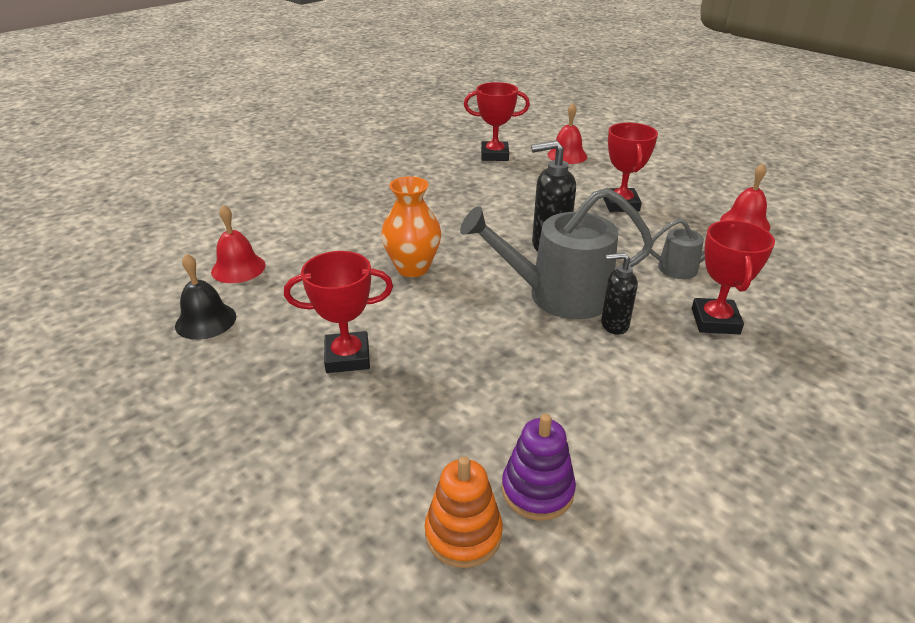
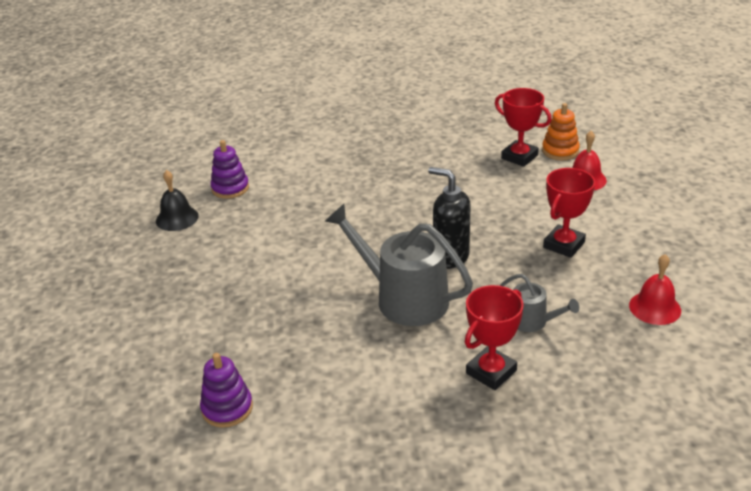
camera: 40 degrees right, 0 degrees up
red bell [211,205,266,283] -> purple stacking toy [210,140,249,199]
red trophy [284,251,393,373] -> none
orange vase [381,176,441,277] -> none
orange stacking toy [425,456,503,568] -> orange stacking toy moved to [542,103,580,160]
black soap dispenser [601,253,638,335] -> none

